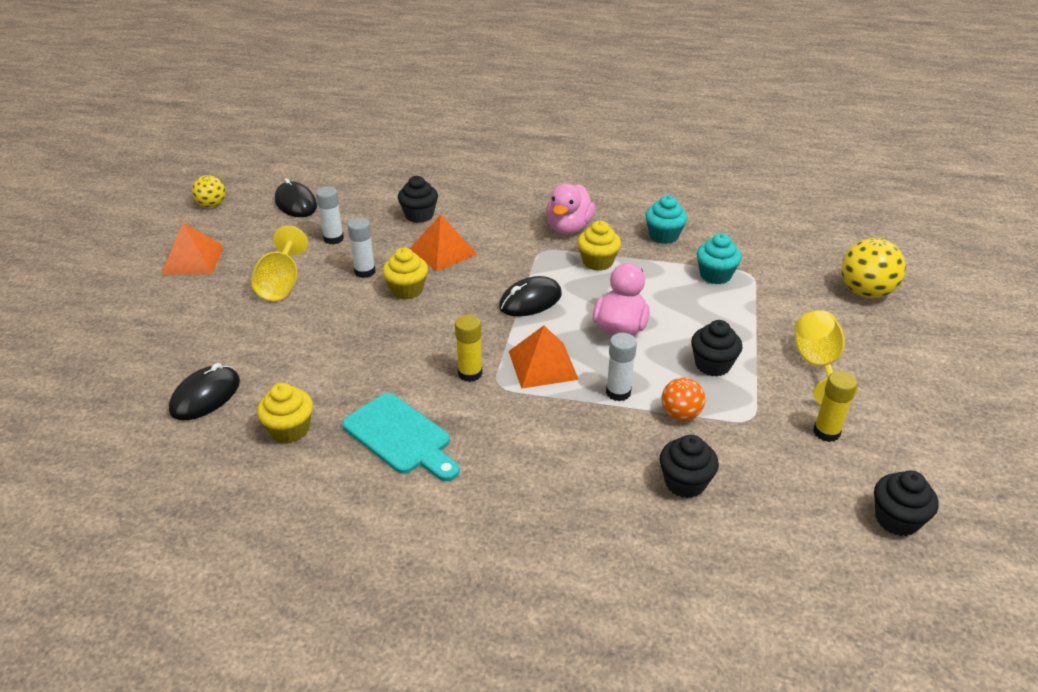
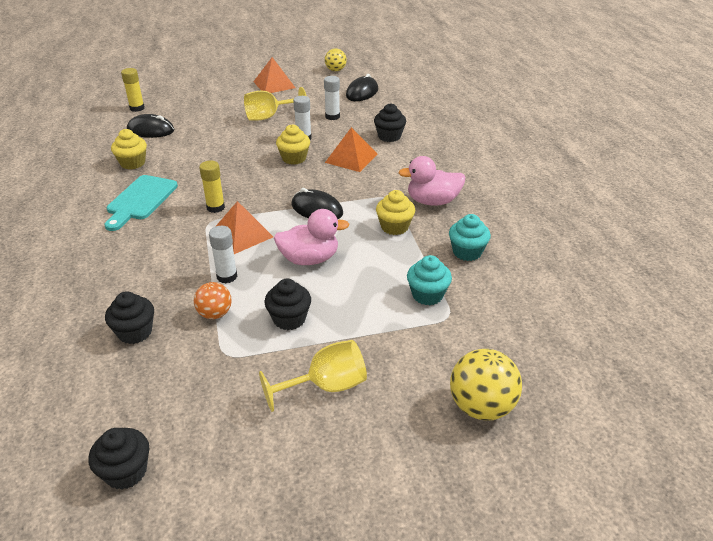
camera: 65 degrees right, 0 degrees up
yellow glue stick [813,371,857,442] -> yellow glue stick moved to [121,68,145,112]

